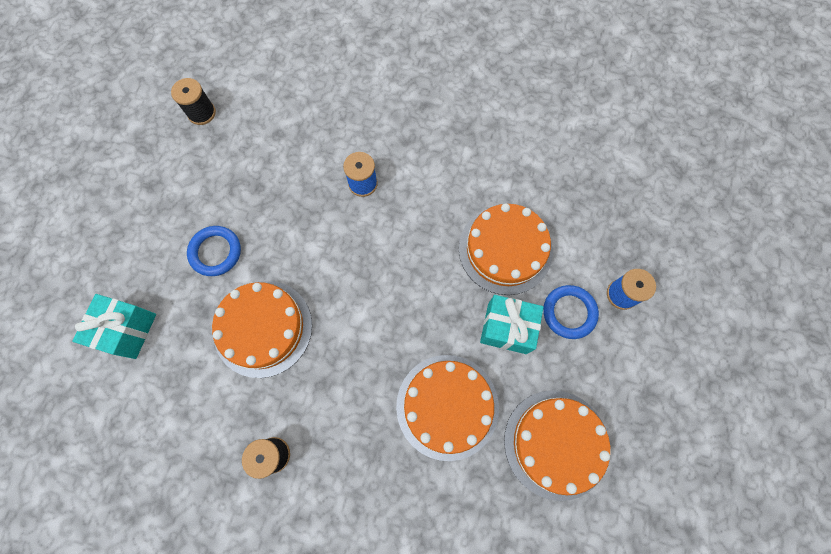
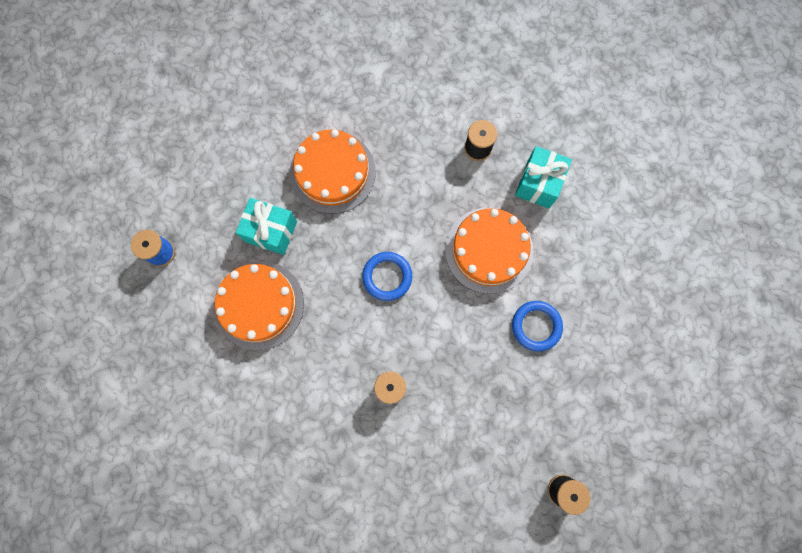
camera: 175 degrees left, 5 degrees up
turquoise gift [72,294,156,359] -> turquoise gift moved to [515,146,572,209]
orange cake [504,390,610,501] -> none
blue ring [543,285,599,339] -> blue ring moved to [362,252,412,301]

